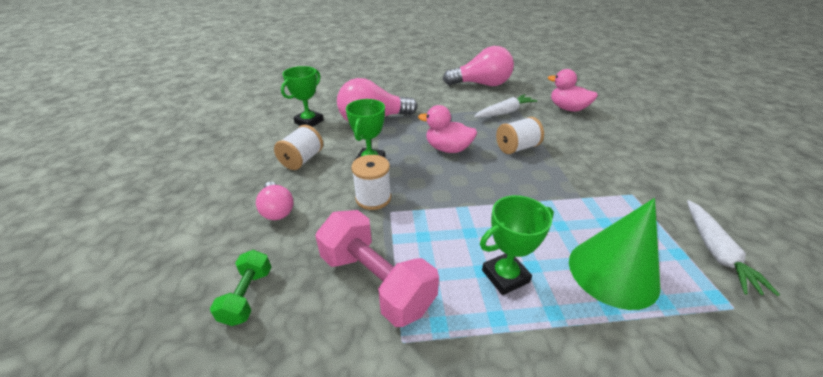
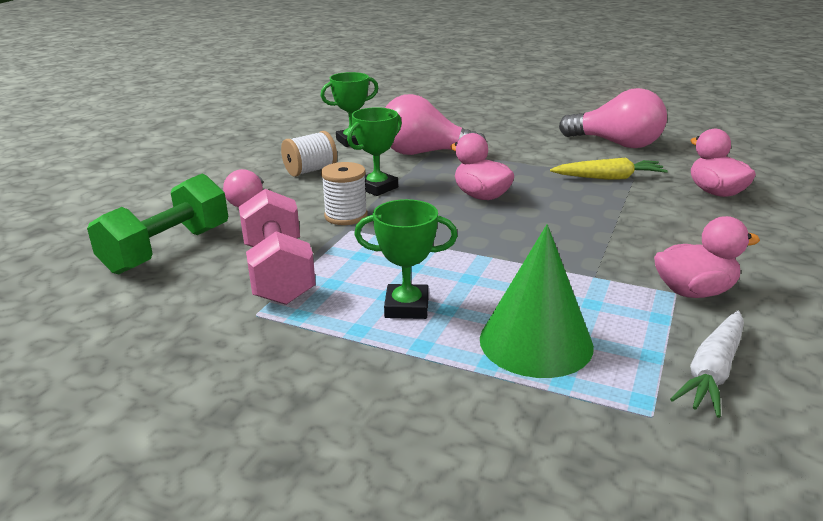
camera: 30 degrees right, 10 degrees down
green dumbbell [210,250,271,326] -> green dumbbell [87,174,228,274], size x1.85
white carrot [474,94,537,118] -> yellow carrot [550,158,668,180]
white spool [496,117,544,154] -> none
none -> pink duck [654,216,760,298]

